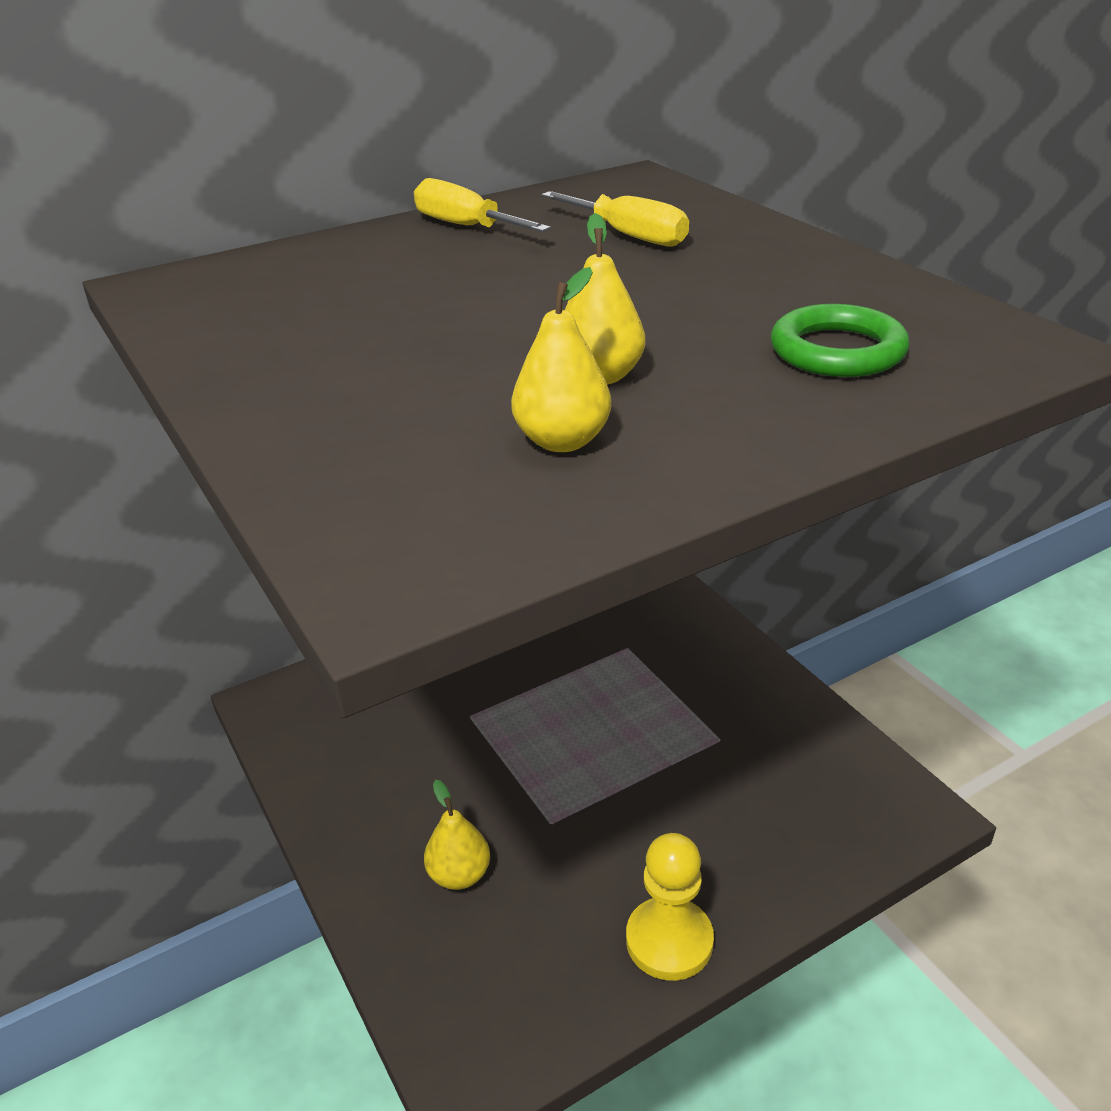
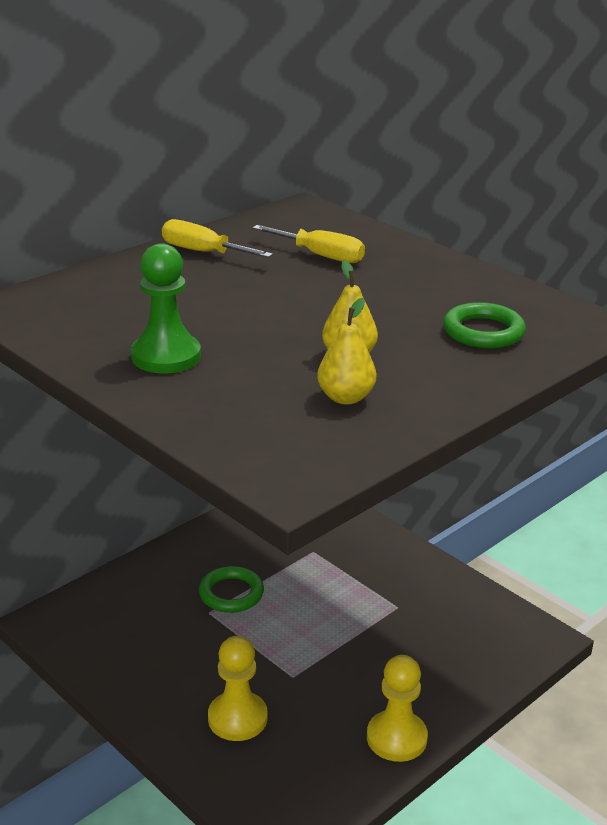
camera: 15 degrees left, 5 degrees down
yellow pear [424,780,490,890] -> yellow pawn [208,636,268,741]
none -> green pawn [131,243,201,373]
none -> green ring [199,566,264,613]

